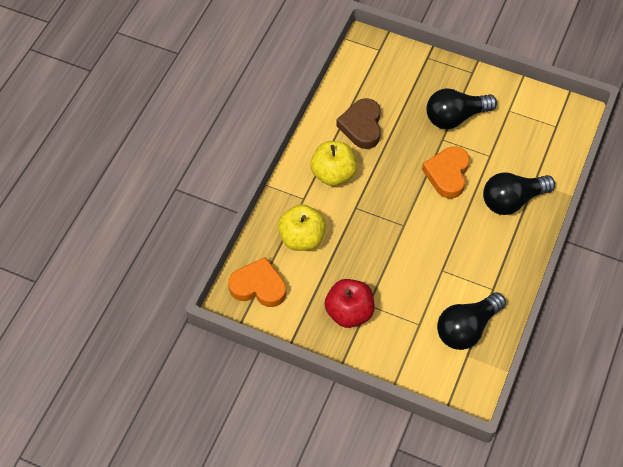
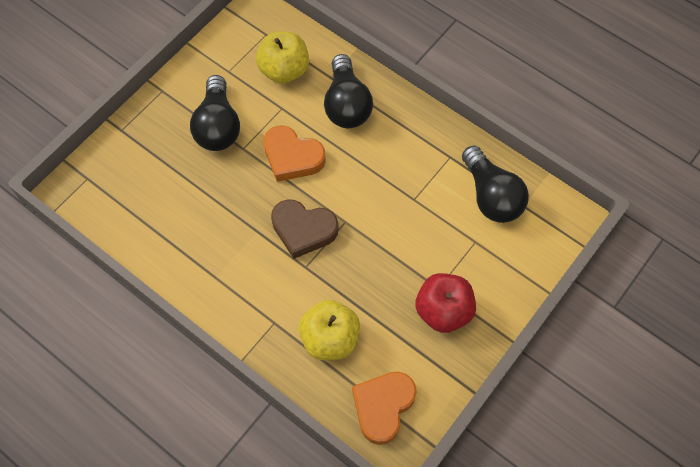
camera: 75 degrees left, 5 degrees up
yellow apple [310,141,357,186] -> yellow apple moved to [256,31,309,84]
brown heart [336,98,381,149] -> brown heart moved to [271,199,338,259]

